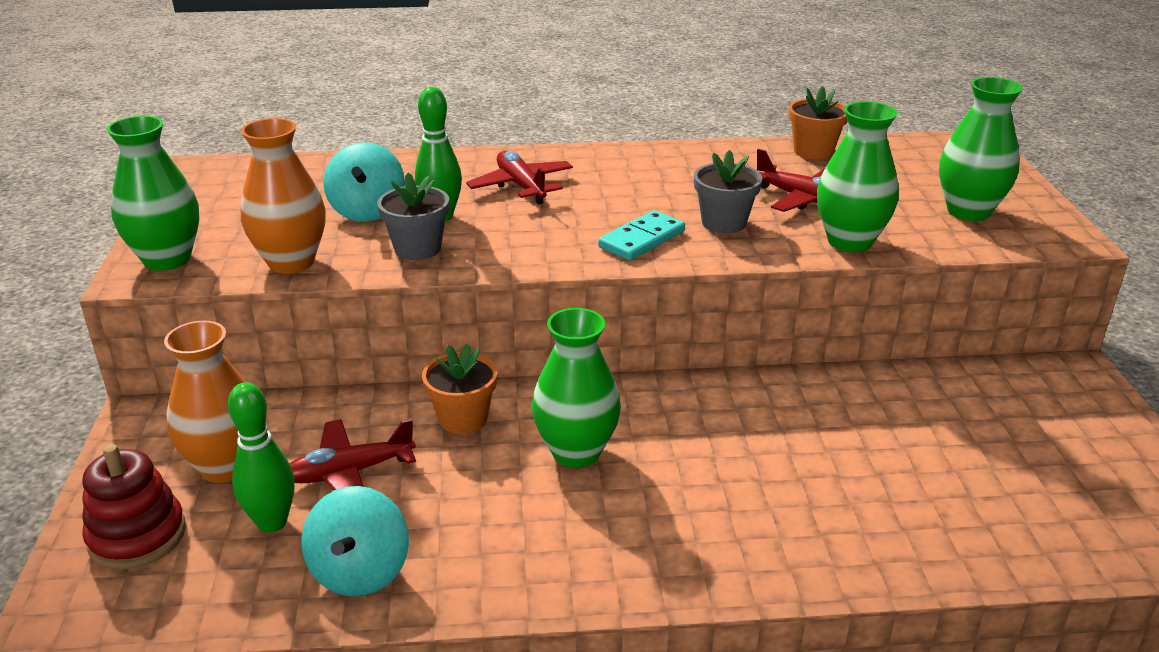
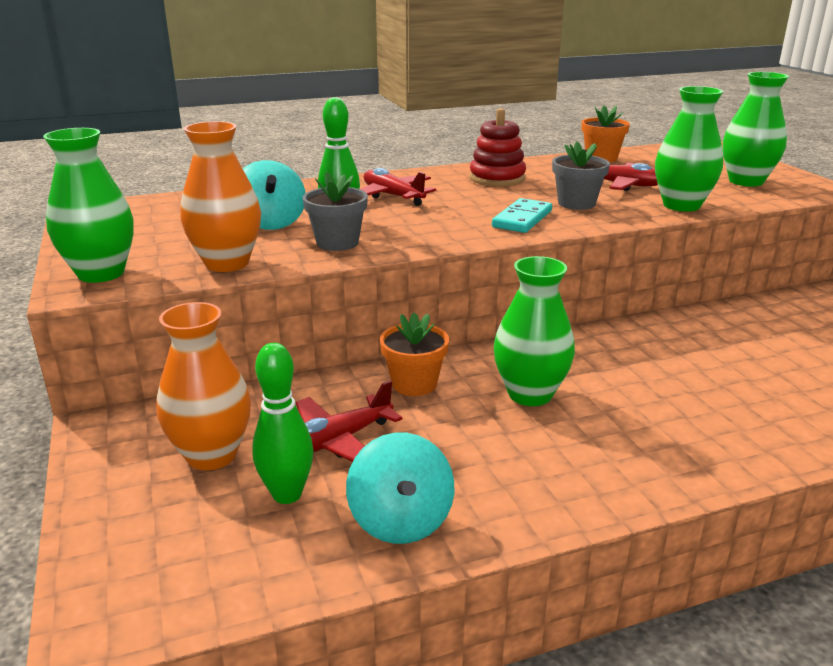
camera: 15 degrees left, 5 degrees down
red stacking toy [82,444,186,570] -> red stacking toy moved to [469,108,526,187]

